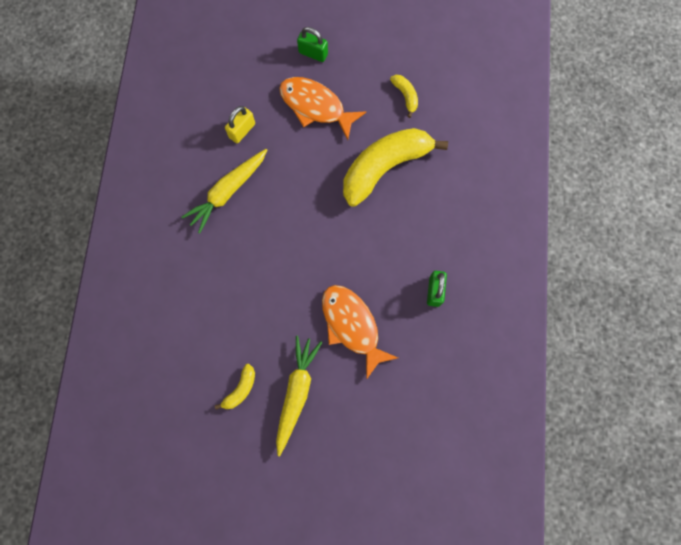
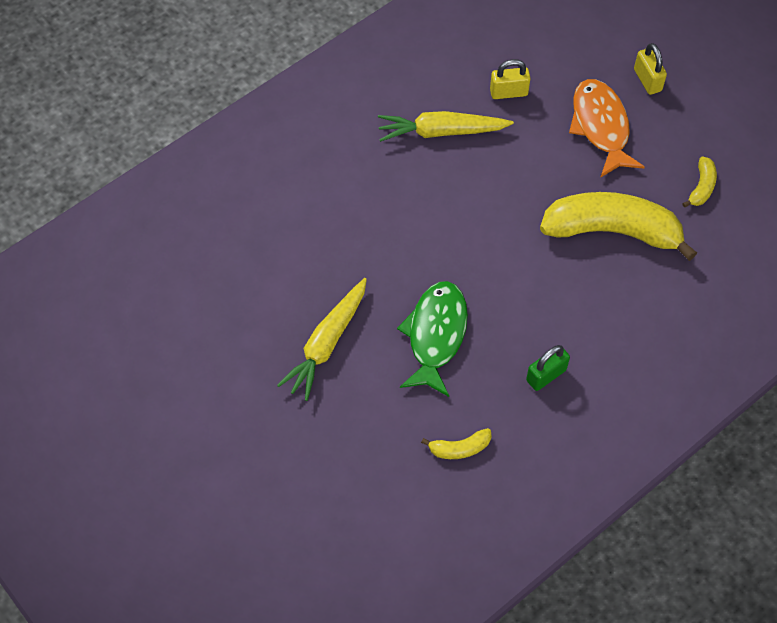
camera: 45 degrees right, 15 degrees down
yellow banana [215,364,255,409] -> yellow banana moved to [421,428,492,459]
yellow carrot [276,336,322,456] -> yellow carrot turned 150 degrees clockwise [277,278,367,401]
green padlock [297,27,328,62] -> yellow padlock [634,43,667,95]
orange fish [322,285,398,380] -> green fish [397,281,468,397]

